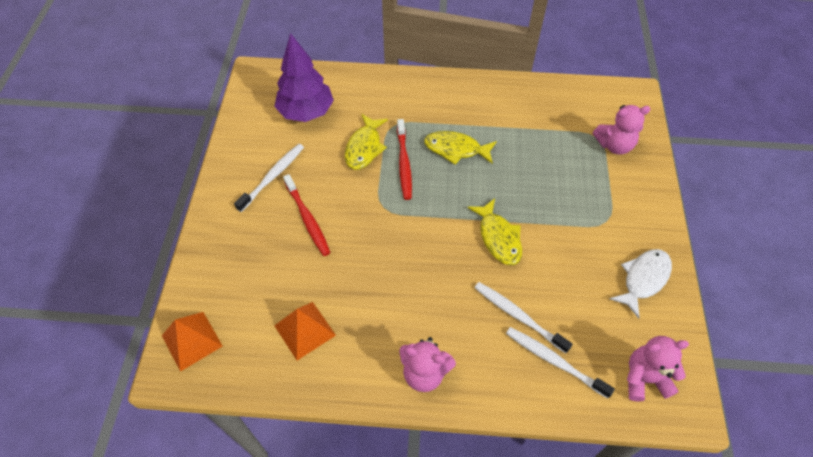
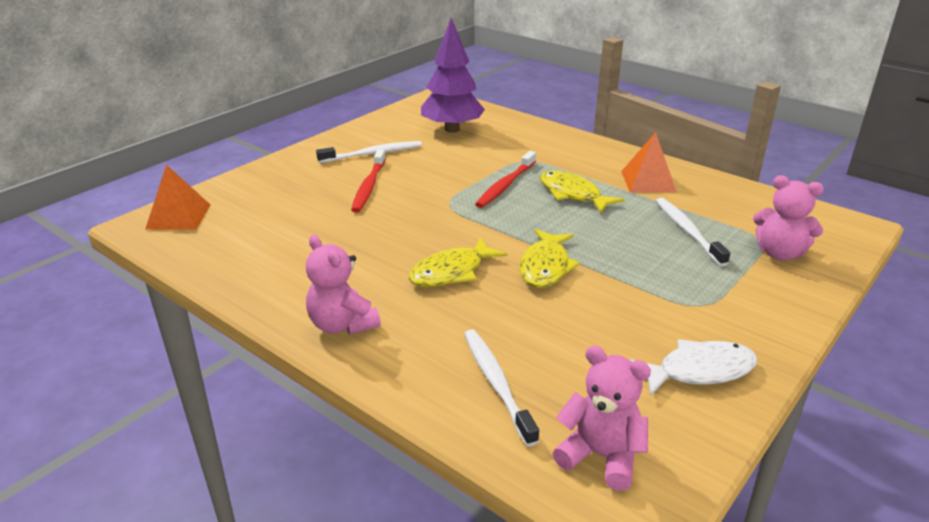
camera: 35 degrees right, 25 degrees down
orange pyramid [274,302,336,360] -> orange pyramid moved to [621,132,677,192]
yellow fish [345,114,388,170] -> yellow fish moved to [409,237,508,287]
white toothbrush [474,282,573,353] -> white toothbrush moved to [656,197,730,266]

